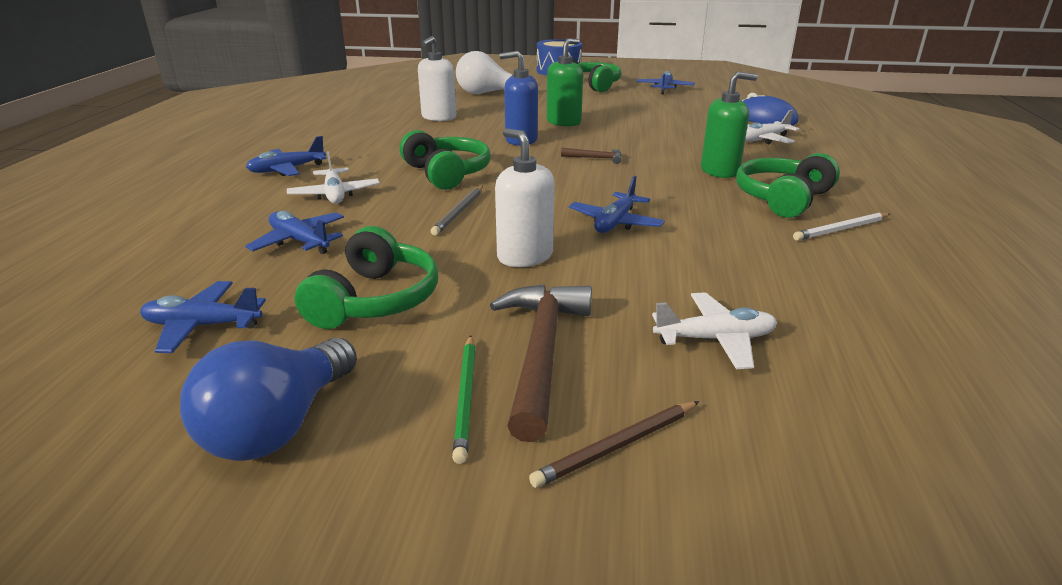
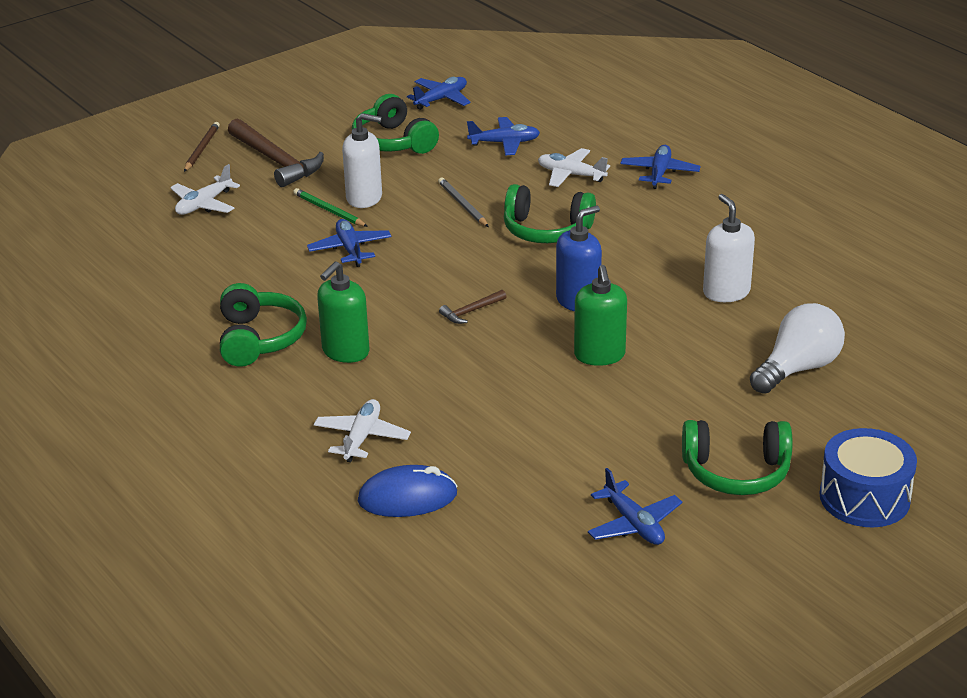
camera: 135 degrees right, 5 degrees up
blue light bulb [180,338,357,461] -> none
green pencil [452,335,476,464] -> green pencil moved to [293,188,368,227]
white pencil [793,213,890,241] -> none

